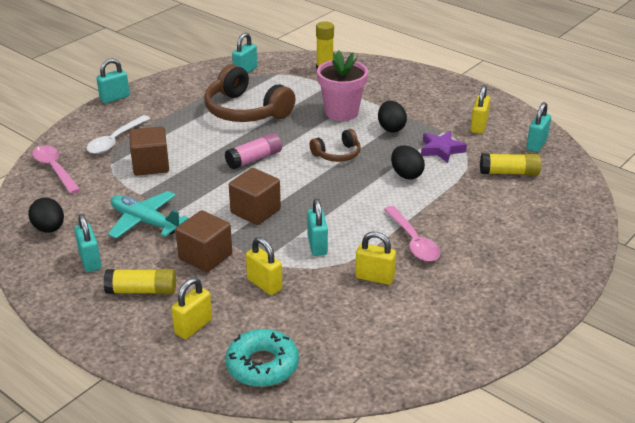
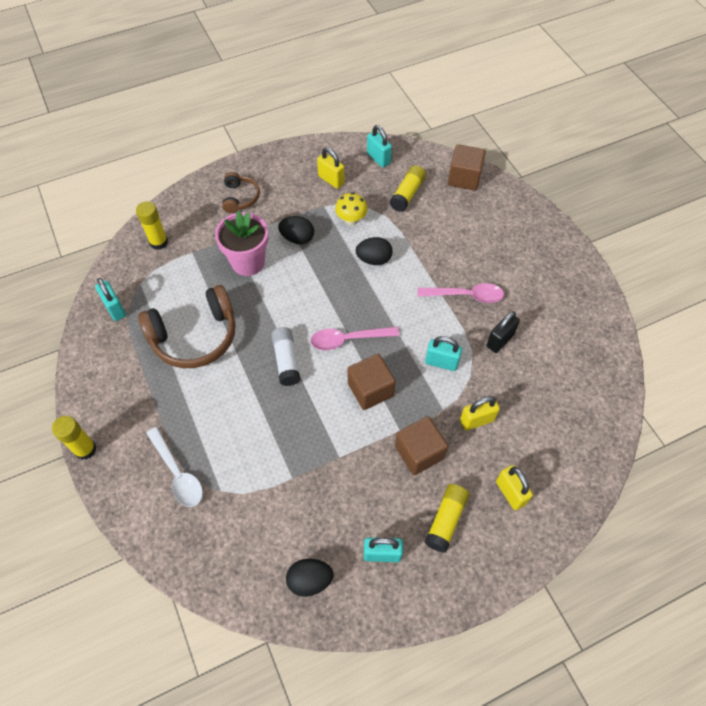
camera: 65 degrees left, 25 degrees up
pink spoon [32,145,81,194] -> pink spoon moved to [311,327,399,350]
turquoise padlock [96,59,130,103] -> yellow glue stick [52,416,96,460]
turquoise plane [108,191,189,239] -> none
brown cube [129,126,169,175] -> brown cube moved to [448,144,486,191]
pink glue stick [225,133,282,169] -> white glue stick [271,327,301,386]
turquoise donut [225,329,299,387] -> none
brown headphones [310,129,361,162] -> brown headphones moved to [222,172,260,213]
yellow padlock [355,232,396,285] -> black padlock [487,311,520,353]
purple star [421,131,467,163] -> yellow mushroom [335,192,368,226]

